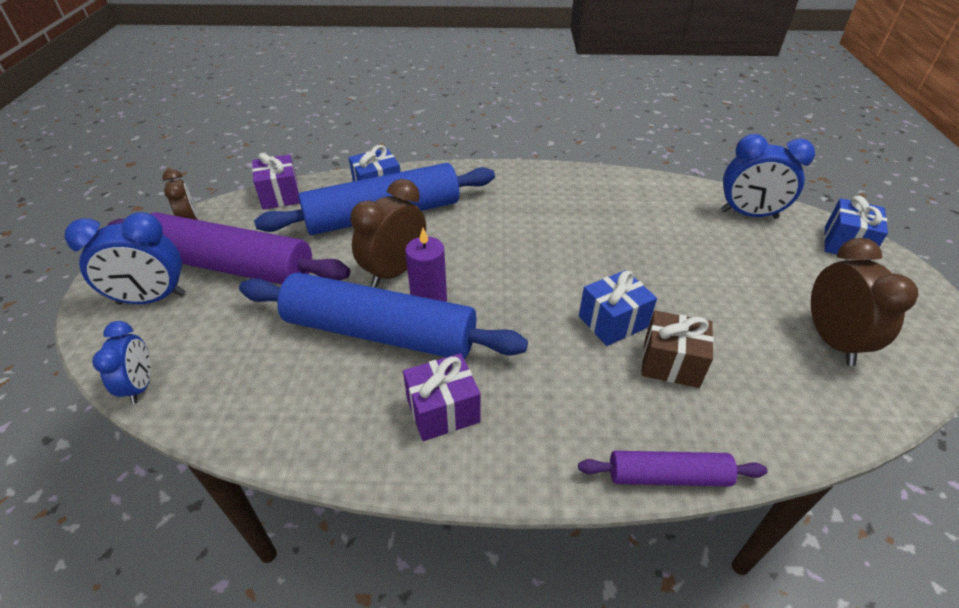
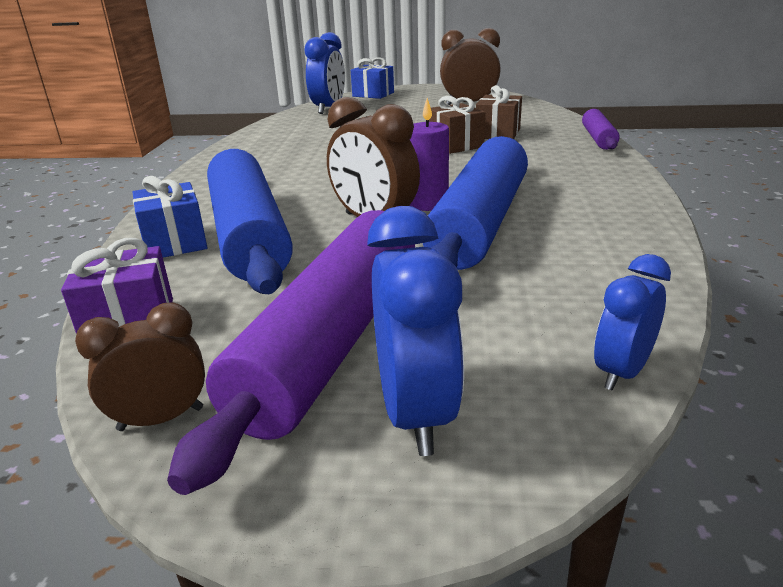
camera: 85 degrees left, 15 degrees down
blue clock [92,321,151,404] -> blue clock turned 45 degrees counterclockwise [594,254,671,391]
purple gift [403,353,481,441] -> none
blue gift [579,270,657,346] -> brown gift [429,96,485,154]

